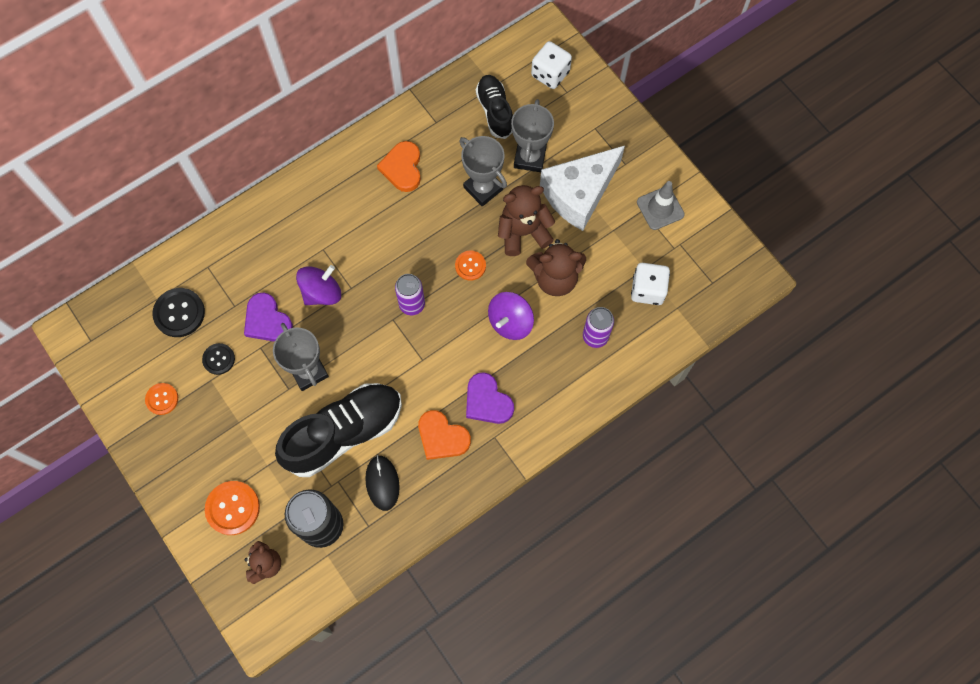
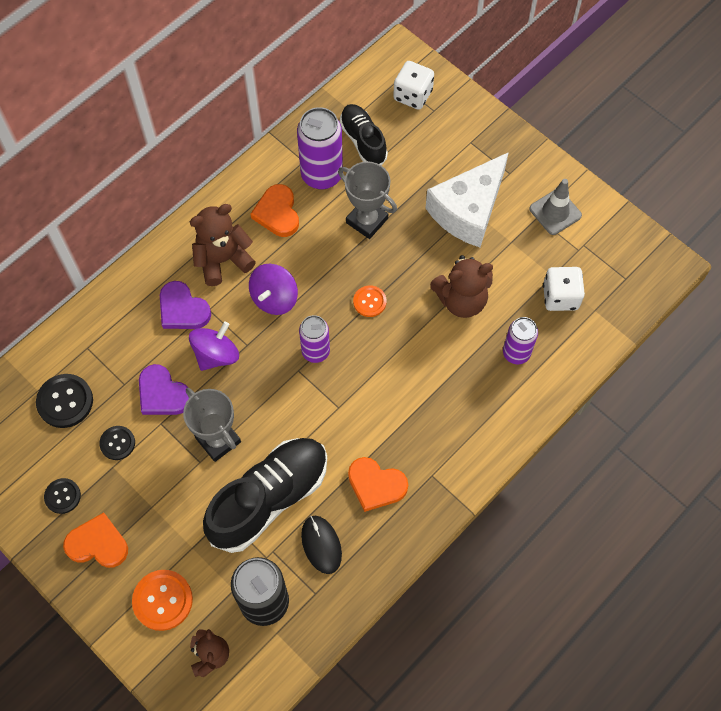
camera: 10 degrees left, 5 degrees down
orange button [145,383,178,415] -> black button [44,478,81,514]
purple heart [466,372,514,424] -> purple heart moved to [160,281,211,329]
purple spinning top [488,292,534,340] -> purple spinning top moved to [249,263,298,315]
brown teddy bear [498,185,556,256] -> brown teddy bear moved to [190,204,256,286]
grey trophy [511,99,554,172] -> none
none -> orange heart [63,512,128,568]
none -> purple can [297,107,343,190]

